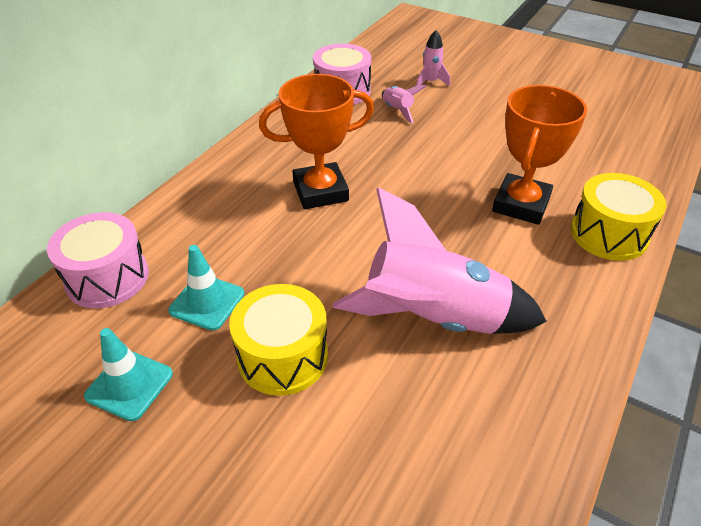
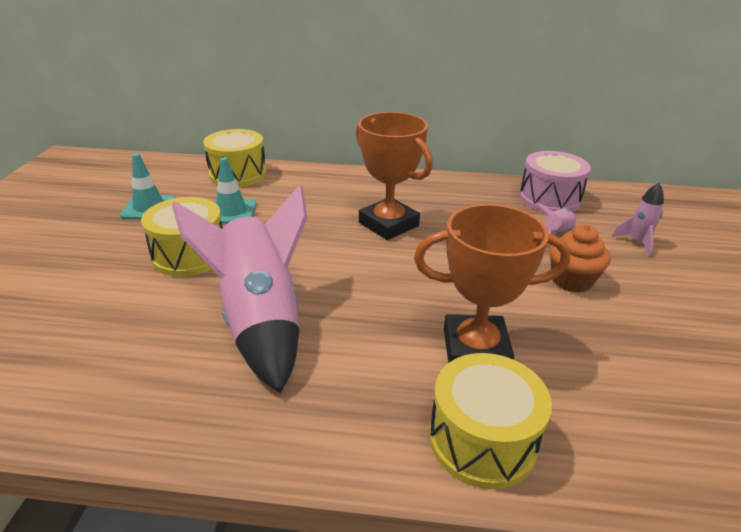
camera: 65 degrees right, 10 degrees down
pink drum [47,212,149,308] -> yellow drum [203,129,267,187]
none -> orange cupcake [549,225,611,293]

